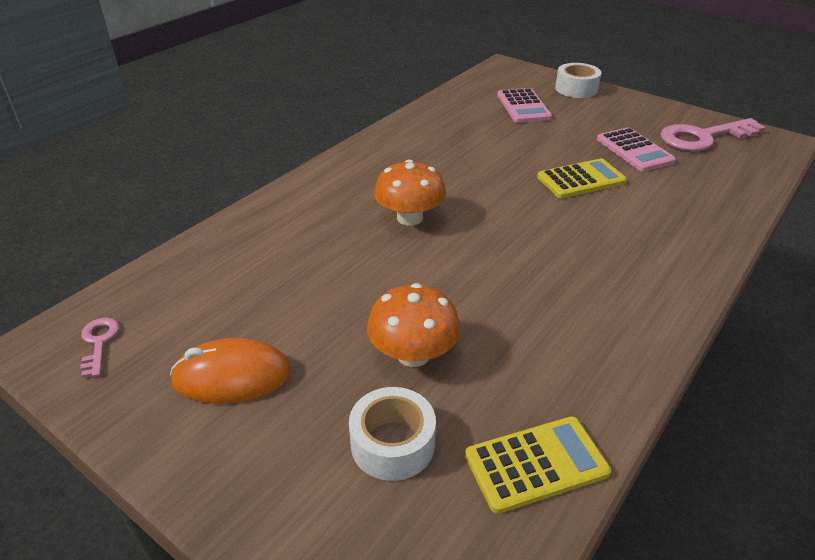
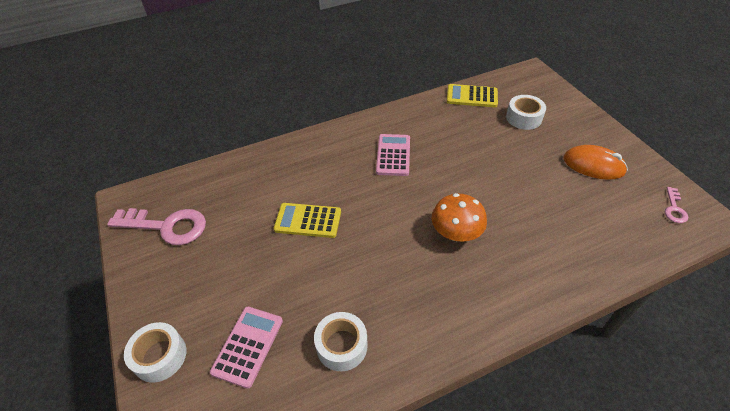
camera: 150 degrees left, 10 degrees up
orange mushroom [367,283,460,367] -> none
pink calculator [597,127,676,172] -> pink calculator moved to [376,134,410,176]
none -> white tape [314,312,368,371]

